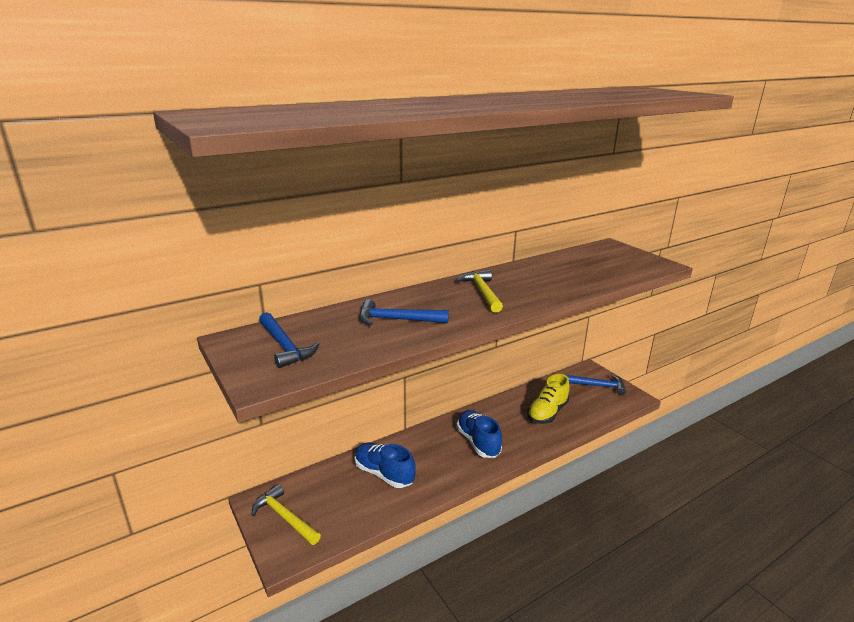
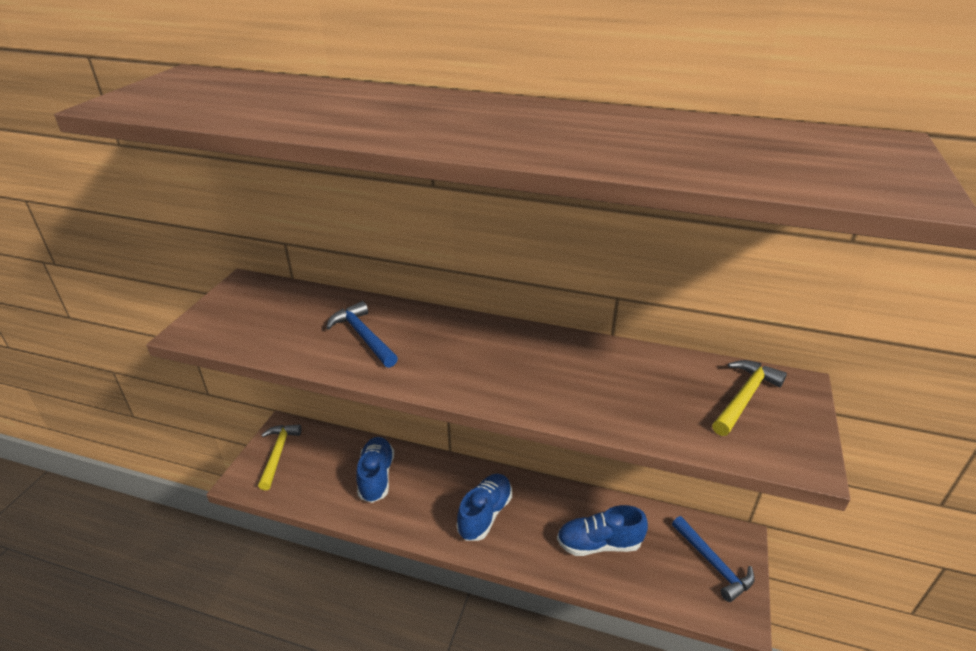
camera: 50 degrees right, 10 degrees up
blue hammer [259,312,319,368] -> none
yellow hammer [456,270,503,313] -> yellow hammer moved to [712,360,787,436]
yellow shoe [527,374,570,424] -> blue shoe [557,505,648,556]

